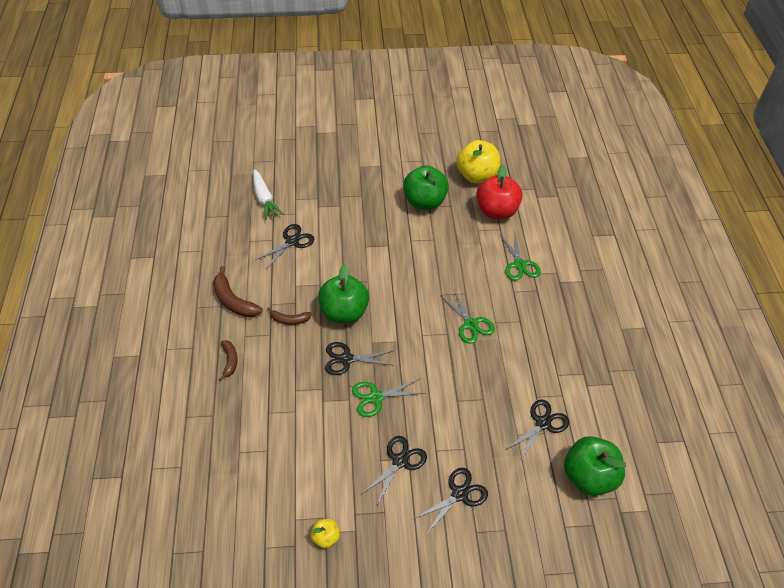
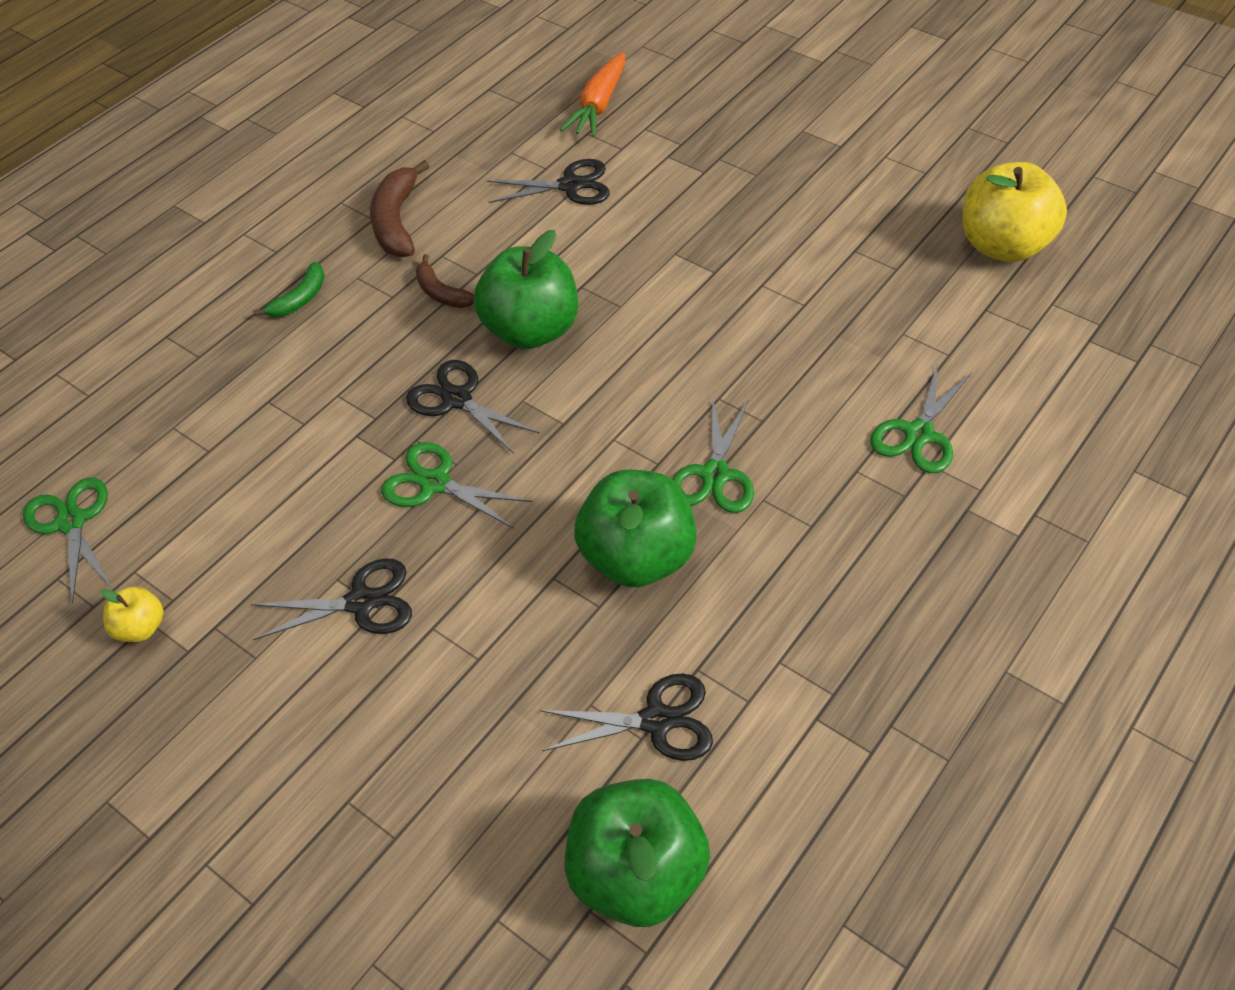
camera: 45 degrees right, 0 degrees up
brown banana [219,340,238,381] -> green banana [253,262,325,317]
white carrot [253,169,283,220] -> orange carrot [560,52,625,137]
green apple [403,165,449,210] -> green apple moved to [574,470,697,588]
black scissors [414,468,488,534] -> none
red apple [476,165,522,219] -> none
none -> green scissors [23,478,112,604]

